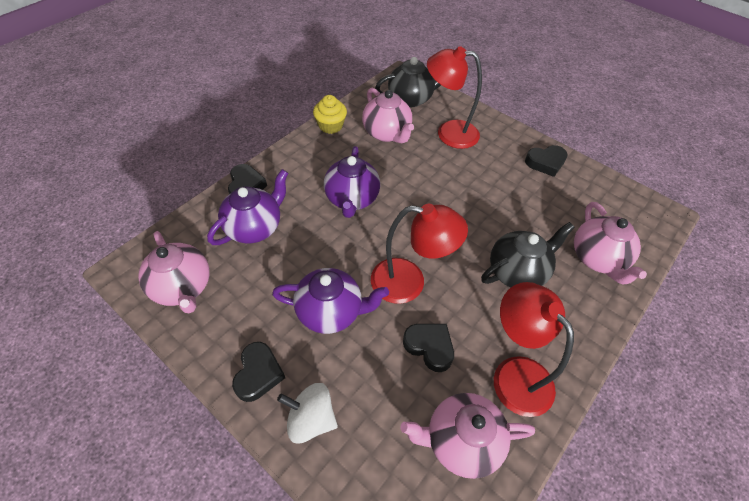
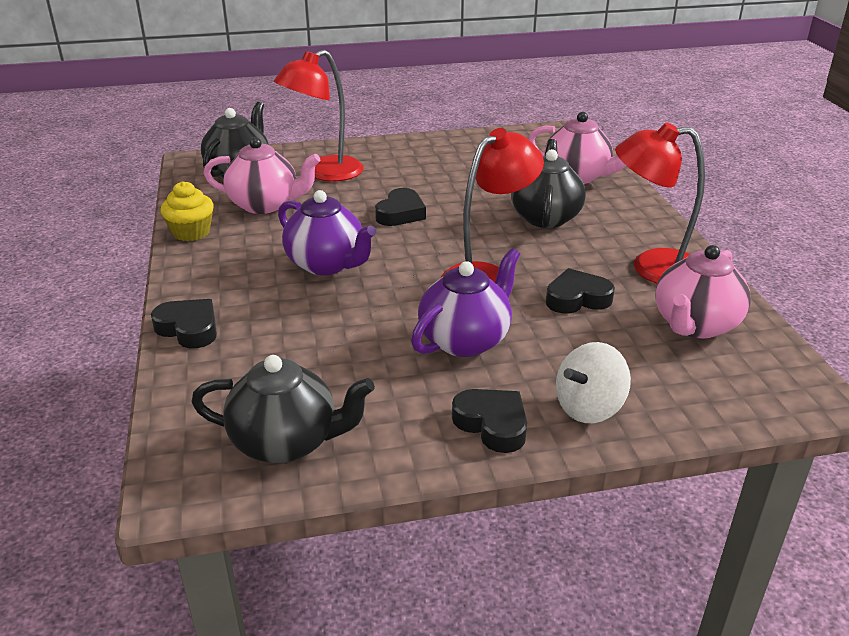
camera: 50 degrees left, 20 degrees down
pink teapot [138,231,210,313] -> black teapot [191,355,375,463]
purple teapot [207,169,288,245] -> none
black heart [525,145,568,177] -> black heart moved to [375,188,426,226]

